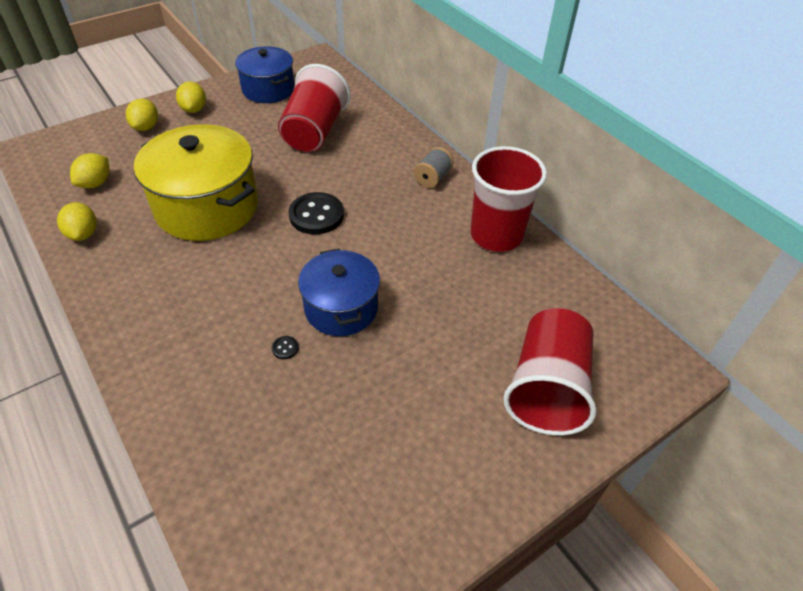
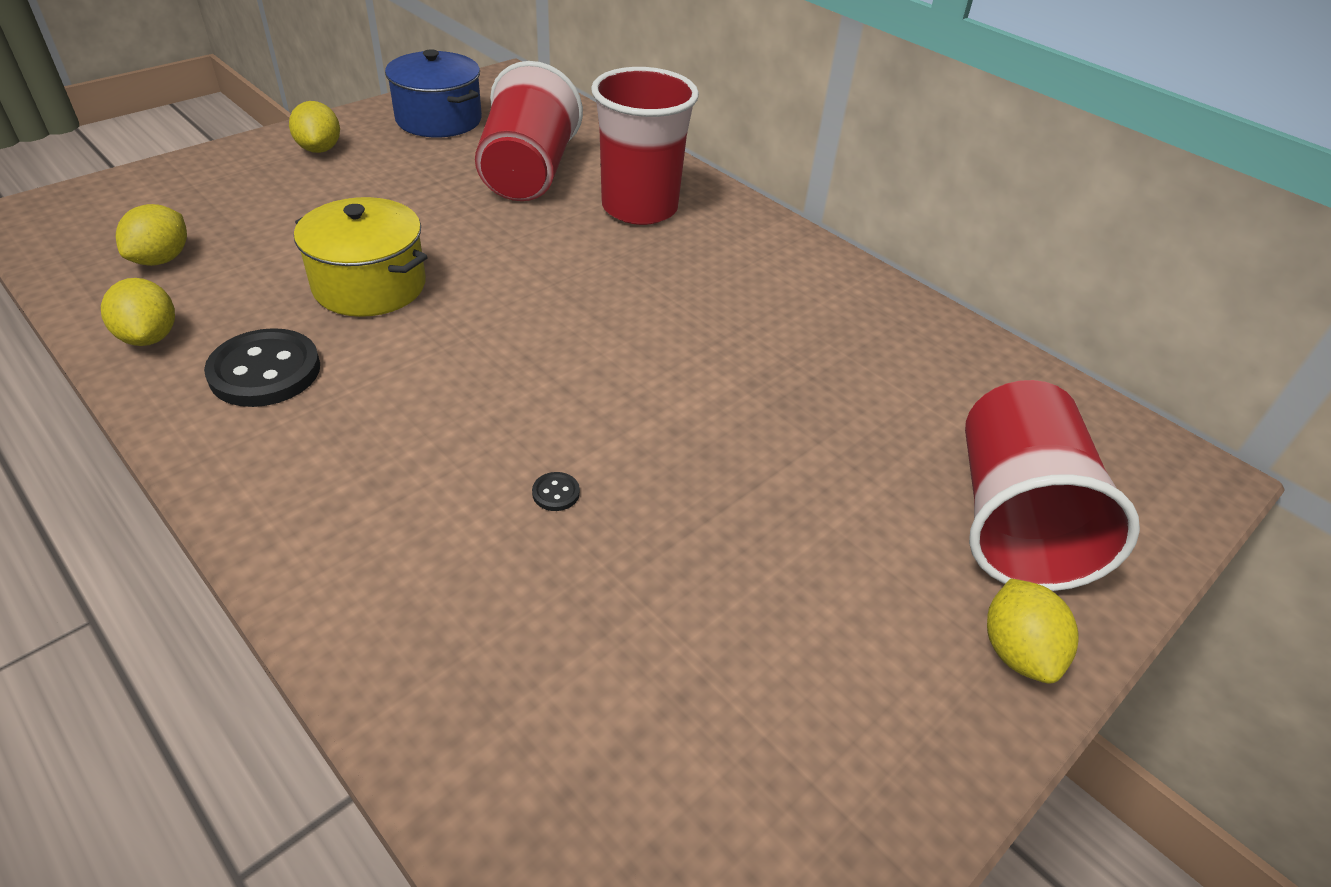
camera: 10 degrees left, 5 degrees down
yellow lemon [126,98,158,131] -> yellow lemon moved to [987,579,1079,684]
yellow pot [134,124,258,241] -> yellow pot [294,197,427,317], size x0.63
black button [289,192,344,234] -> black button moved to [204,328,320,407]
blue pot [298,248,380,336] -> none
grey spool [414,147,454,188] -> none
red cup [471,146,547,252] -> red cup moved to [591,67,699,225]

